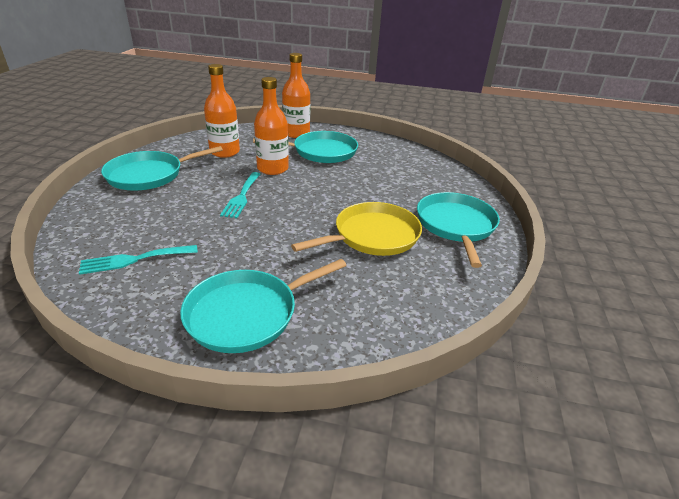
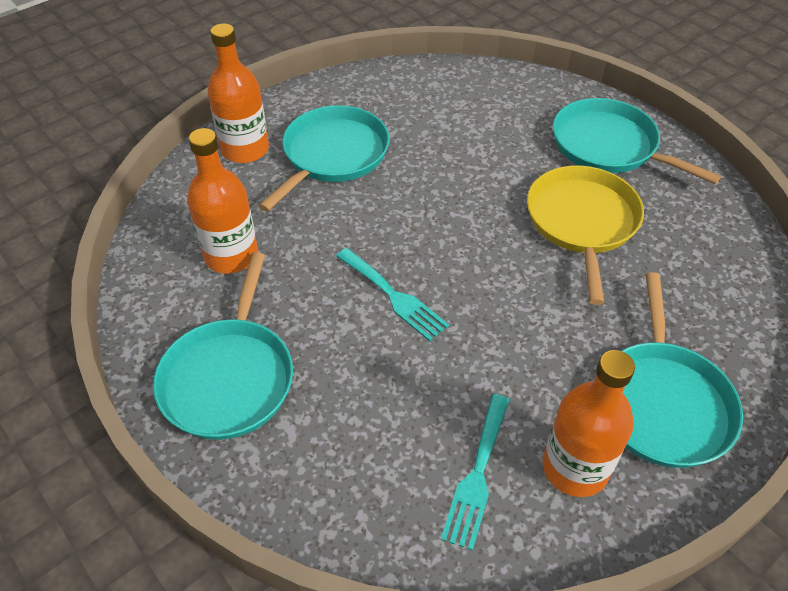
camera: 50 degrees left, 15 degrees up
orange bottle [254,77,289,175] -> orange bottle moved to [543,350,635,497]

